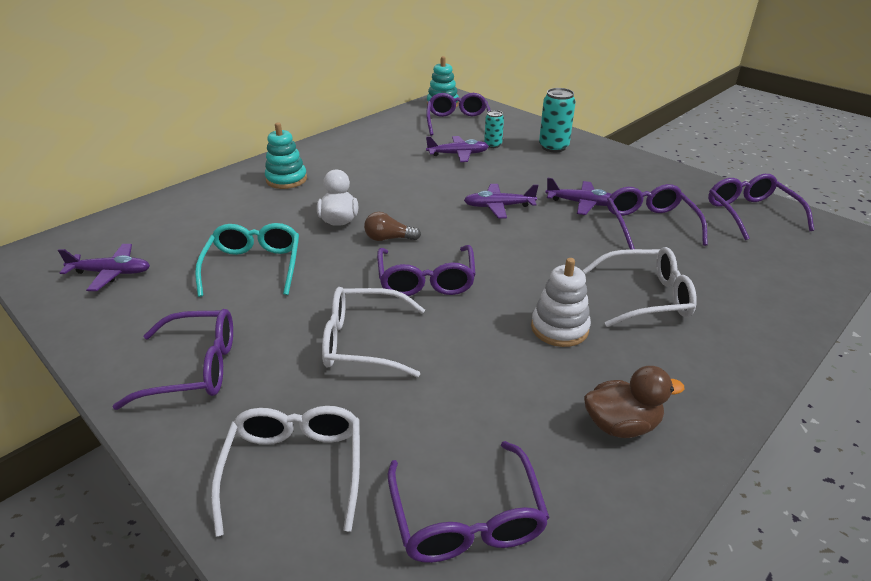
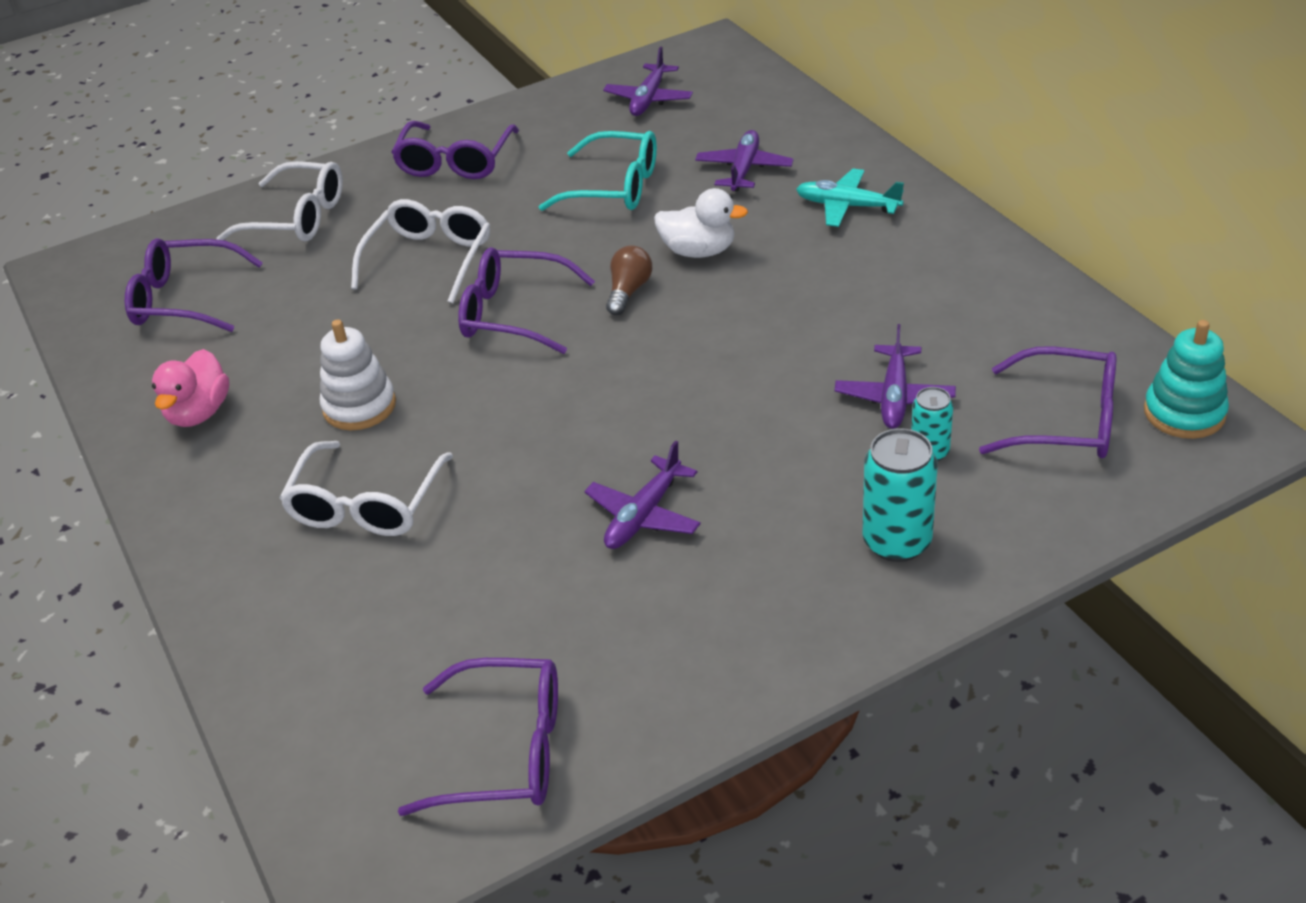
camera: 110 degrees right, 5 degrees up
turquoise stacking toy [265,122,307,189] -> turquoise plane [796,169,904,227]
purple plane [464,184,538,219] -> purple plane moved to [695,130,794,191]
brown duck [584,366,685,438] -> pink duck [152,349,229,427]
purple glasses [607,184,708,249] -> none

